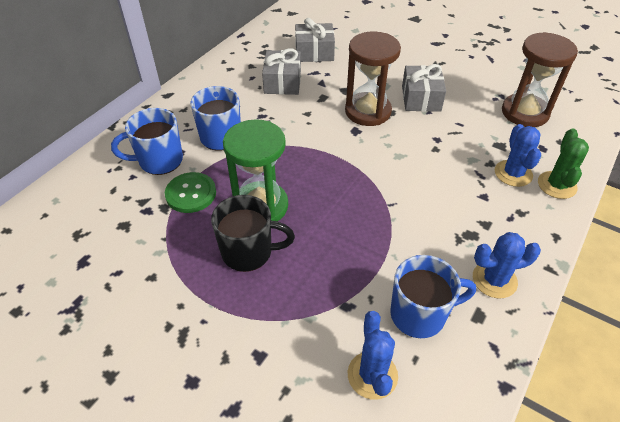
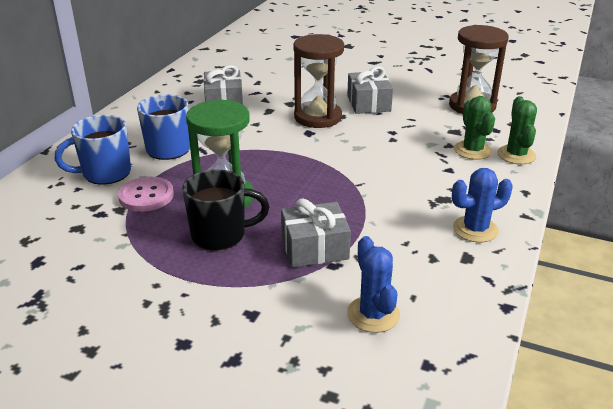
camera: 10 degrees left, 15 degrees down
green button [165,172,216,213] -> pink button [118,177,174,212]
grey gift [295,18,335,62] -> grey gift moved to [281,198,351,267]
blue mug [390,255,476,338] -> none
blue cactus [495,124,541,187] -> green cactus [454,96,495,160]

